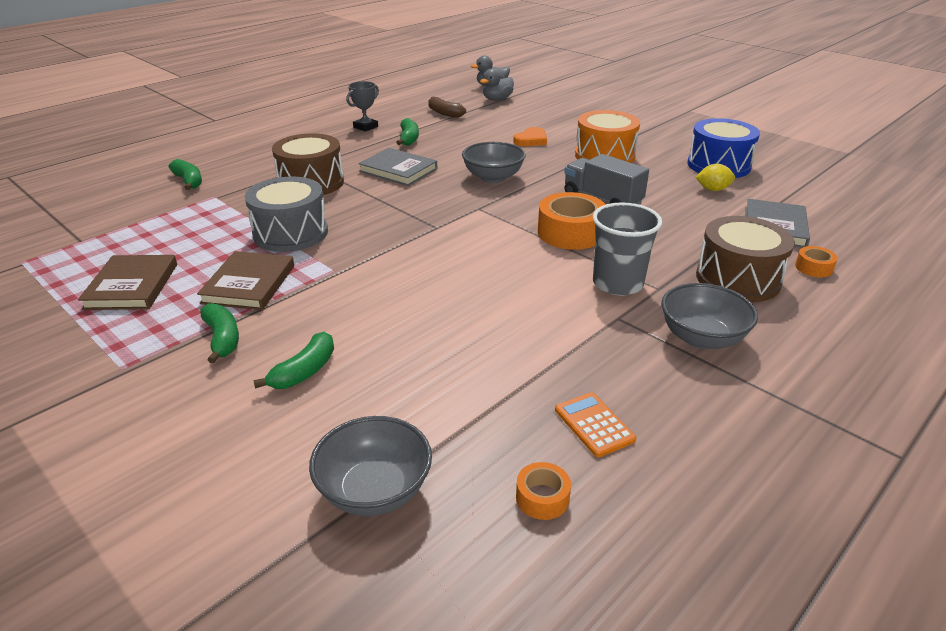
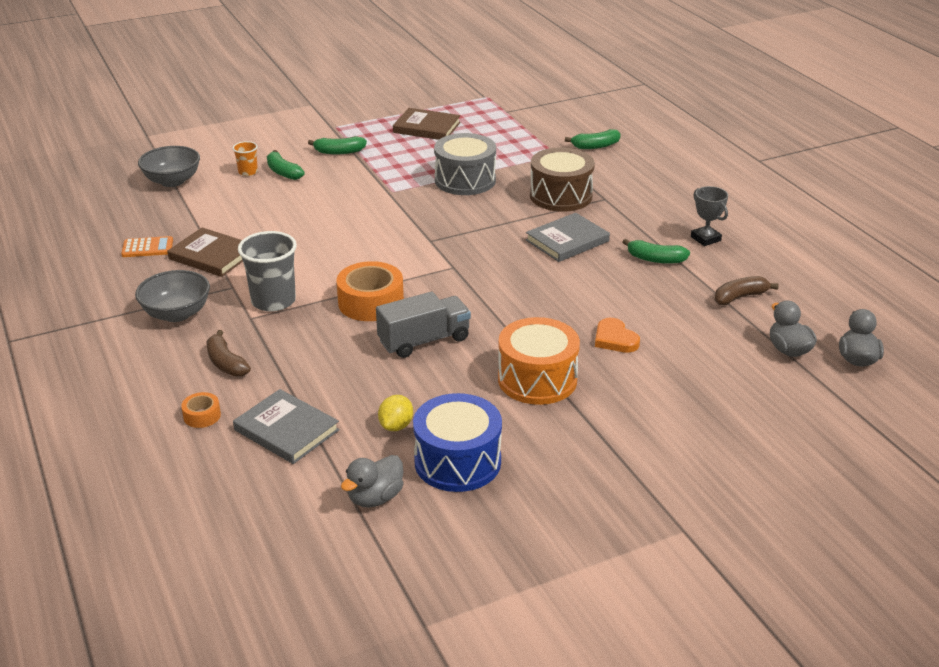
camera: 110 degrees right, 0 degrees up
brown book [197,251,294,310] -> brown book moved to [167,227,243,277]
grey bowl [462,142,526,183] -> none
orange tape [516,462,571,520] -> none
brown drum [696,216,795,302] -> brown banana [207,330,251,377]
none -> orange cup [232,141,258,176]
none -> grey duck [341,455,403,508]

